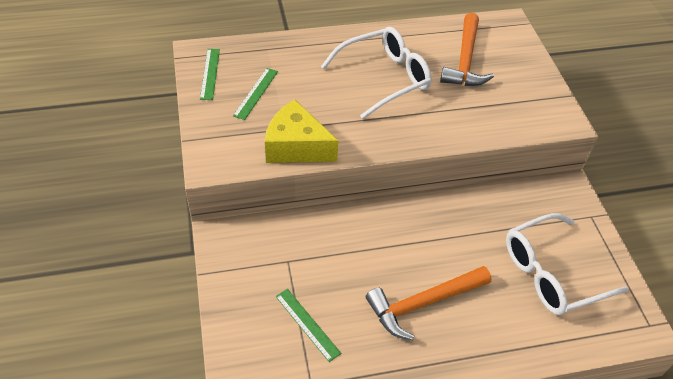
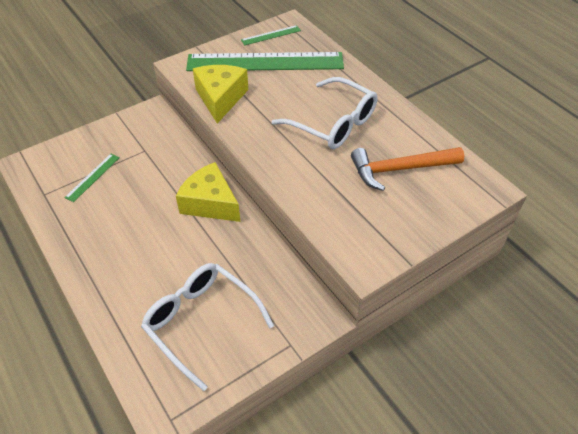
camera: 70 degrees right, 0 degrees up
green ruler [233,68,278,120] -> green ruler [186,52,344,71], size x2.43
orange hammer [366,266,491,340] -> none
none -> yellow cheese [176,162,240,222]

